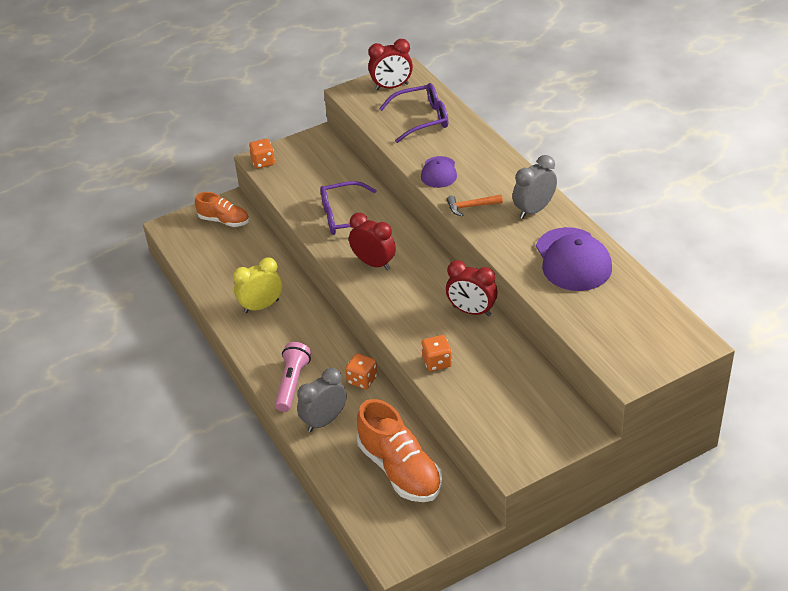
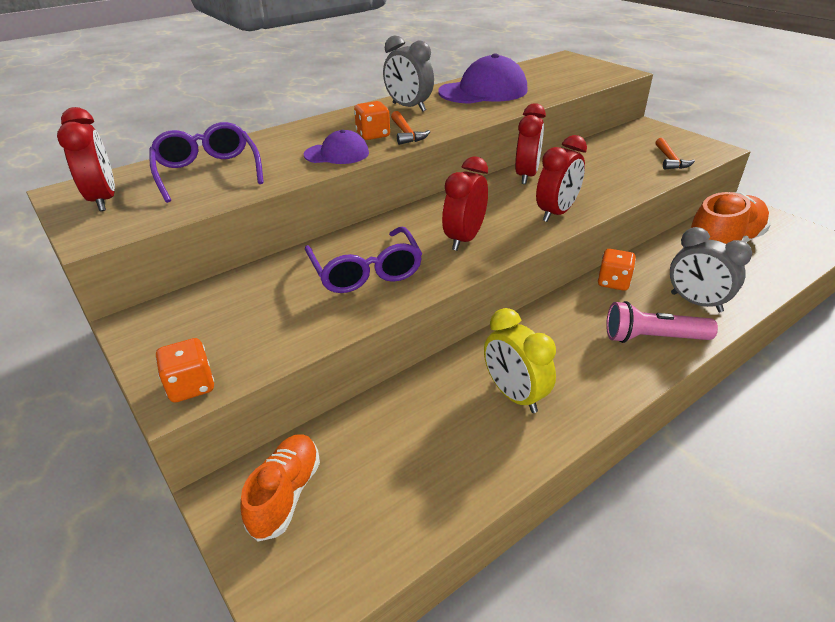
camera: 100 degrees left, 5 degrees down
orange dice [421,335,452,371] -> orange dice moved to [354,101,390,140]
none -> red clock [536,135,587,222]
none -> orange hammer [655,138,695,169]

